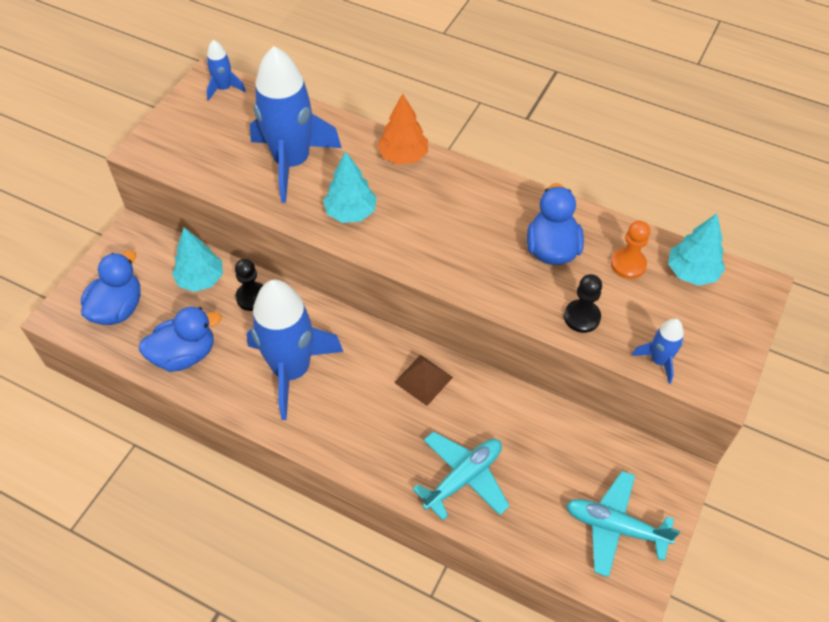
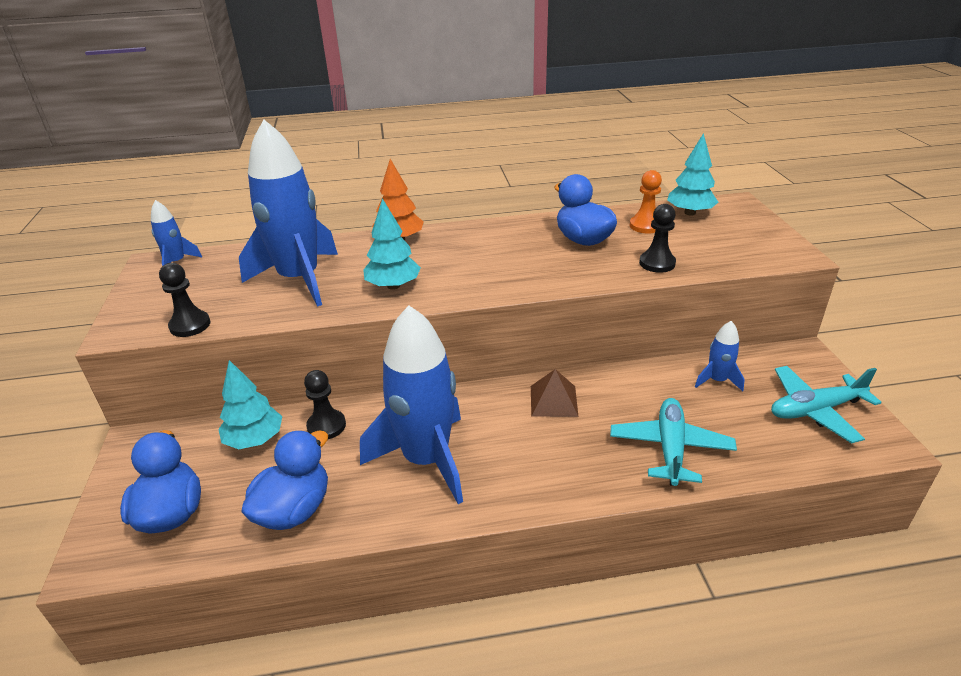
camera: 35 degrees left, 20 degrees down
blue rocket [632,318,684,384] -> blue rocket moved to [695,321,745,391]
none -> black pawn [159,263,211,337]

